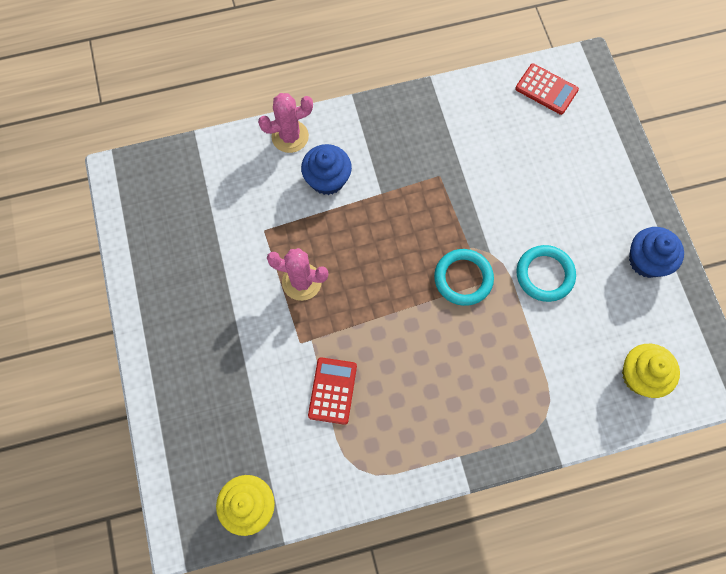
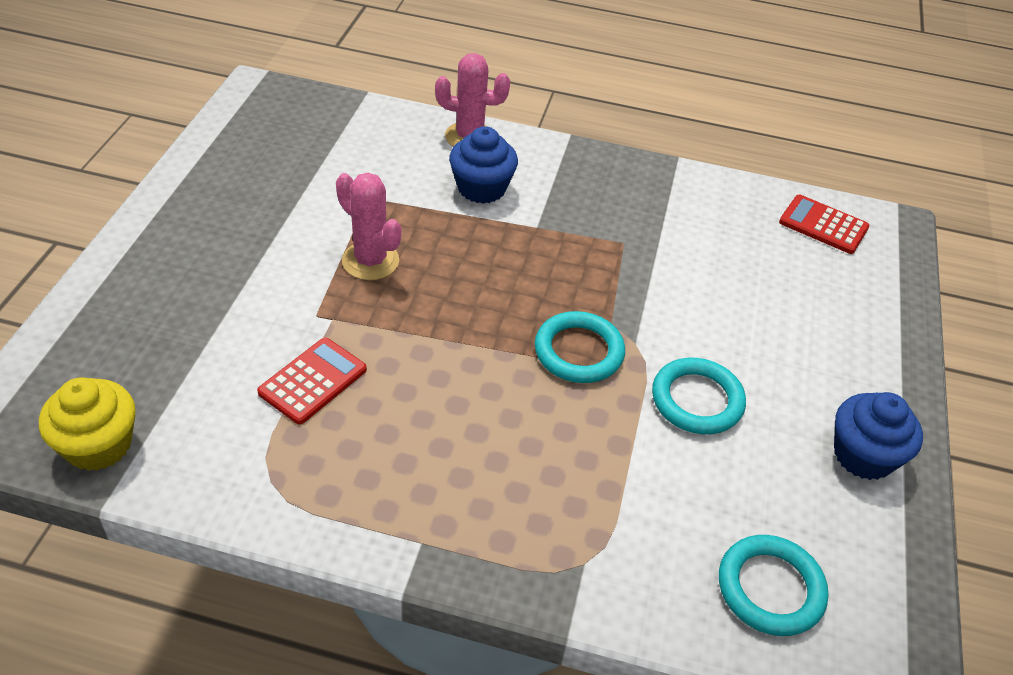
camera: 25 degrees right, 25 degrees down
red calculator [515,63,579,115] -> red calculator turned 150 degrees clockwise [779,195,870,254]
yellow cupcake [622,344,680,398] -> turquoise ring [719,535,829,636]

